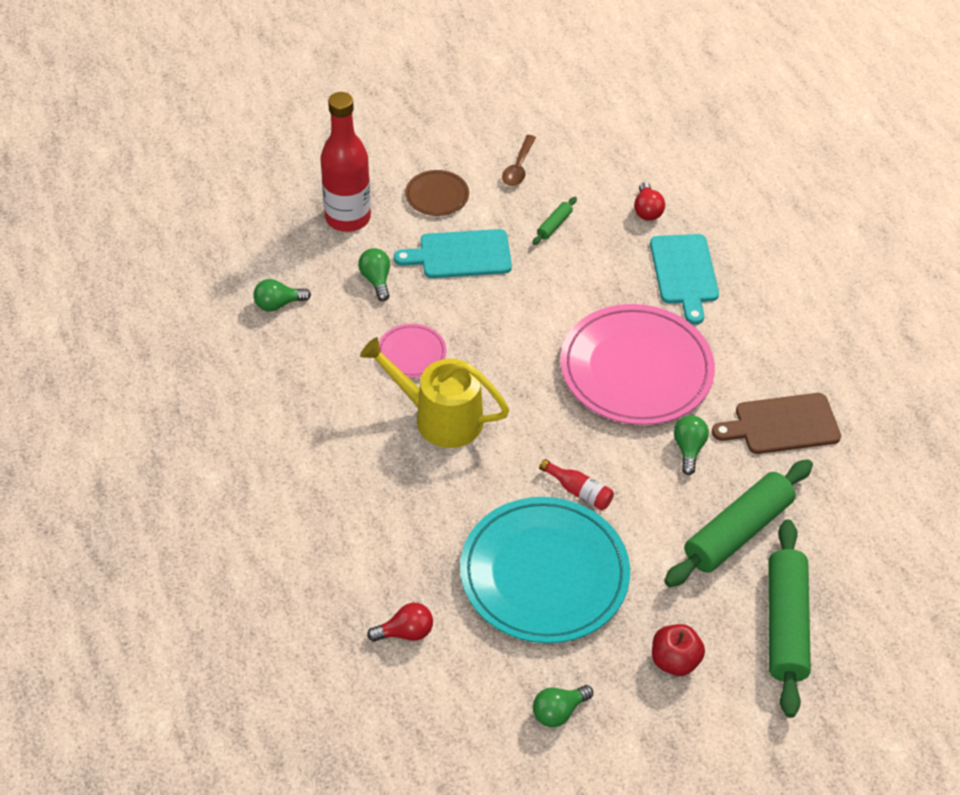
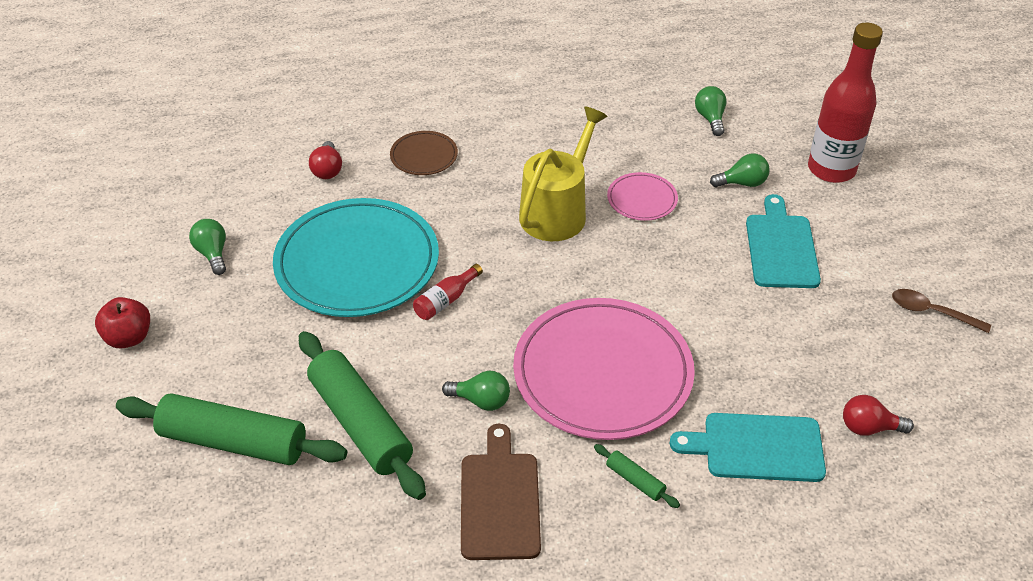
camera: 100 degrees right, 5 degrees down
brown plate [405,170,469,216] -> brown plate moved to [390,131,458,175]
green rolling pin [532,197,577,245] -> green rolling pin moved to [594,444,680,508]
red apple [652,624,705,676] -> red apple moved to [95,297,150,348]

